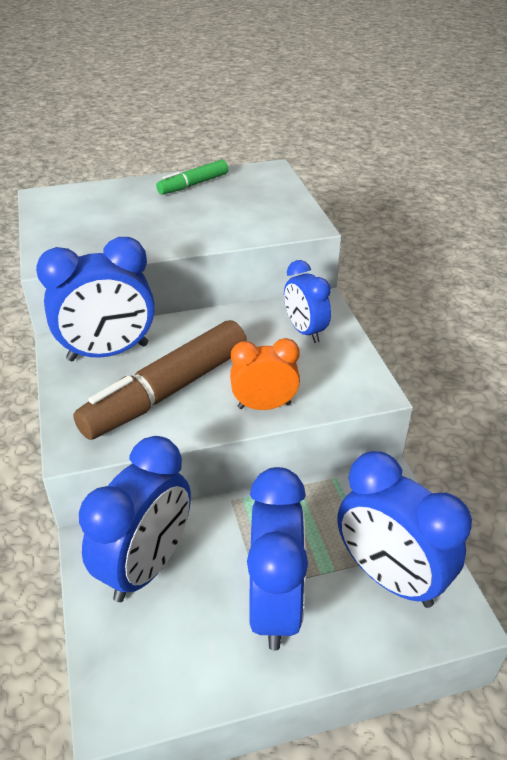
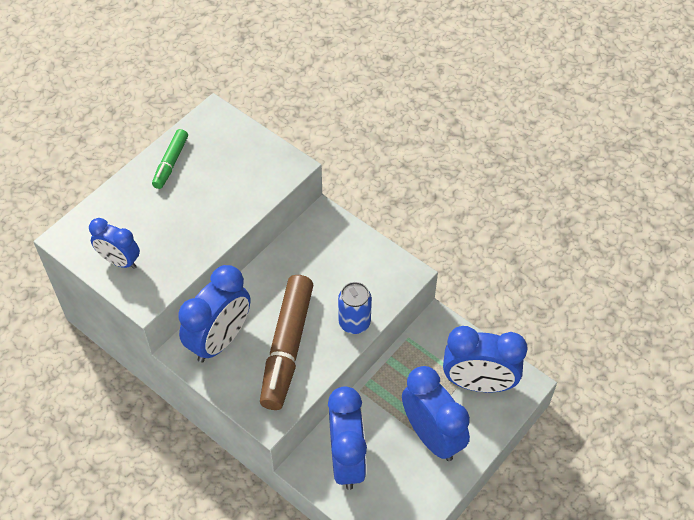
camera: 35 degrees left, 15 degrees up
orange clock [230,338,300,410] -> blue can [338,282,372,334]
blue clock [284,260,331,343] -> blue clock moved to [89,218,140,269]

